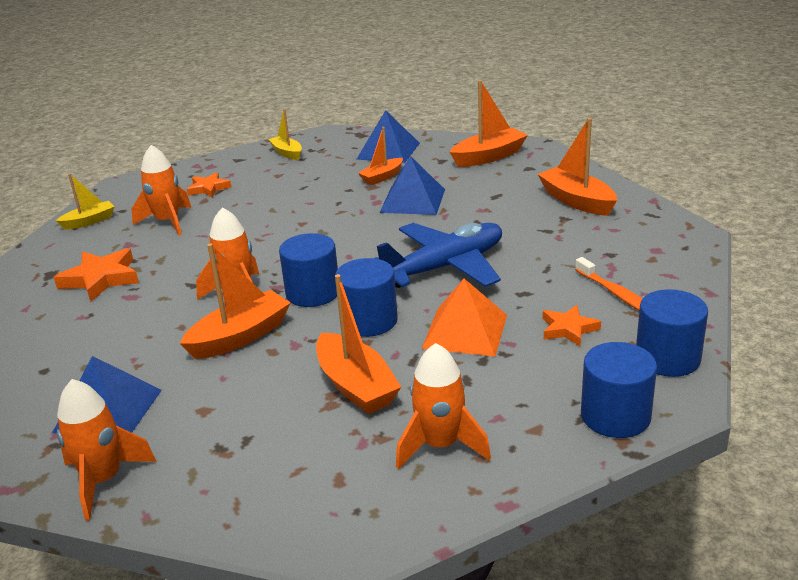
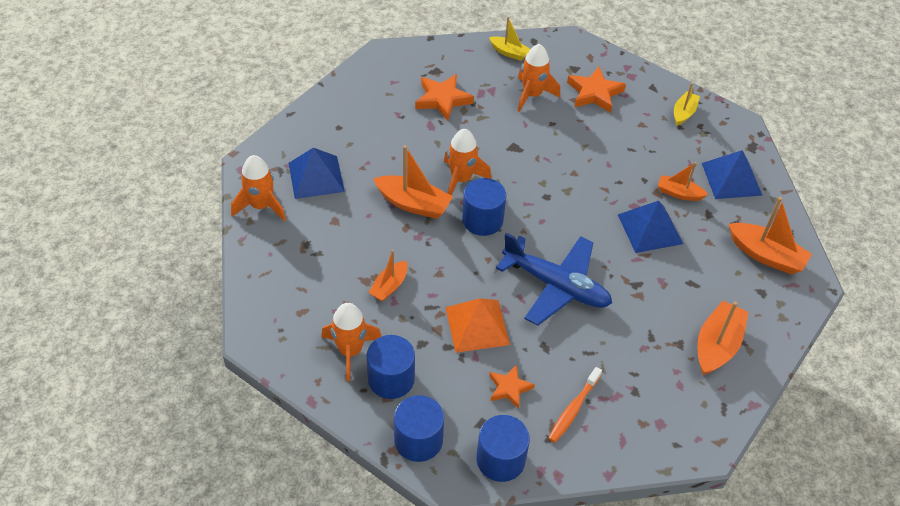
camera: 60 degrees right, 20 degrees up
orange star [187,172,231,198] -> orange star [567,67,626,113], size x1.57
orange boat [316,274,401,414] -> orange boat [368,250,408,302], size x0.62
blue cylinder [335,258,398,337] -> blue cylinder moved to [367,335,415,399]

